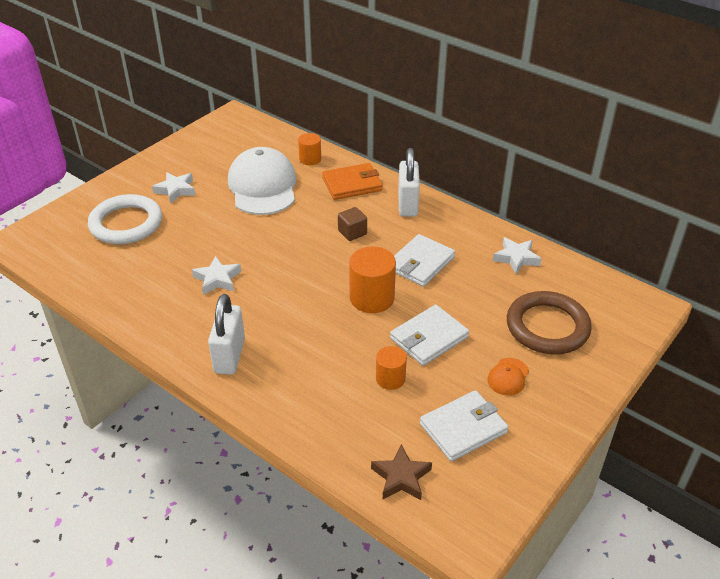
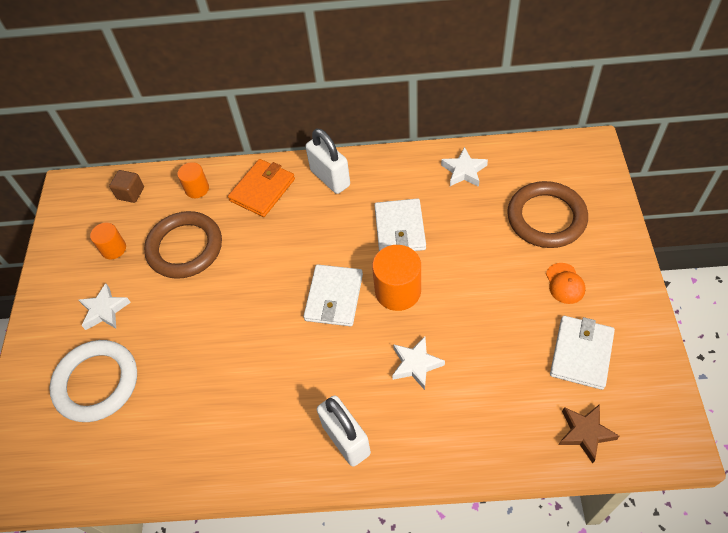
camera: 35 degrees left, 15 degrees up
white star [192,256,241,295] -> white star moved to [392,336,445,390]
white cap [228,147,296,215] -> brown ring [144,211,222,279]
brown cube [338,207,367,241] -> brown cube moved to [109,170,144,203]
orange cylinder [376,346,407,390] -> orange cylinder moved to [90,223,126,259]
white wallet [390,305,469,366] -> white wallet moved to [304,264,363,326]

